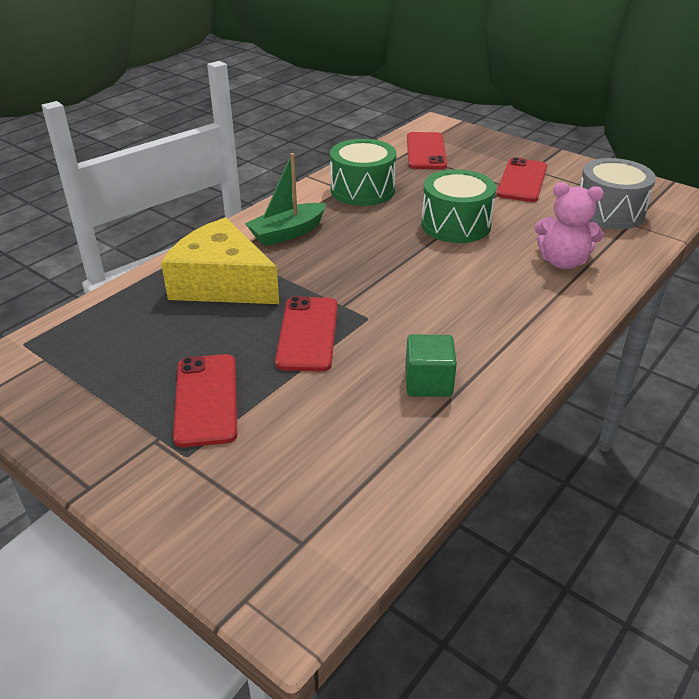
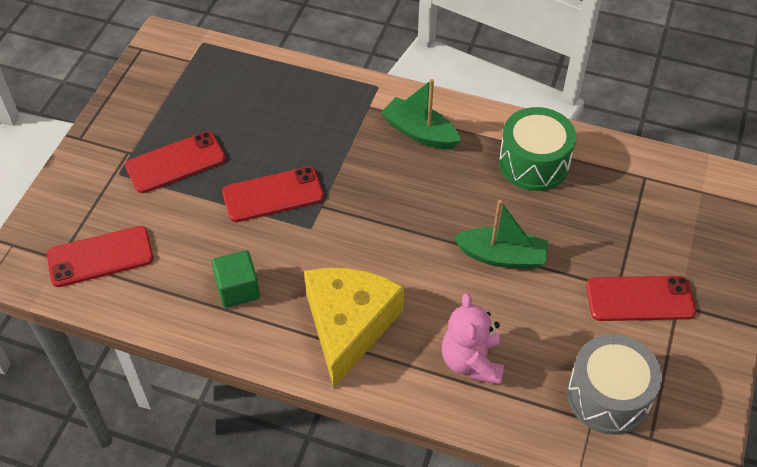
camera: 70 degrees right, 15 degrees up
yellow cheese [161,217,279,304] -> yellow cheese moved to [304,268,404,388]
red phone [407,132,447,169] -> red phone moved to [47,226,154,287]
green drum [421,169,496,243] -> green boat [453,200,548,269]

